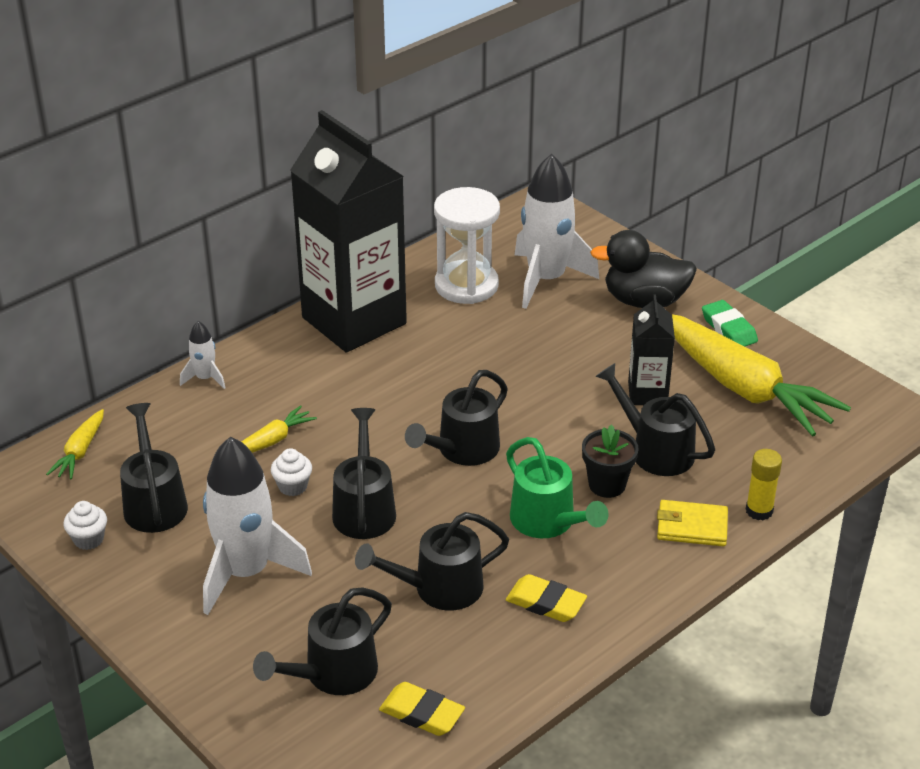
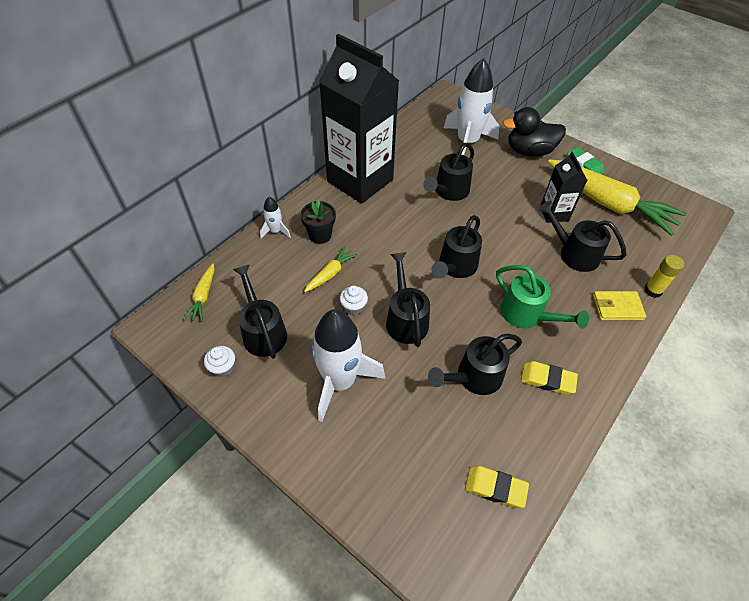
camera: 10 degrees left, 15 degrees up
black watering can [253,587,392,695] -> black watering can moved to [423,143,474,201]
white hourglass [434,187,500,304] -> none
black flower pot [582,424,639,498] -> black flower pot moved to [300,199,336,244]

